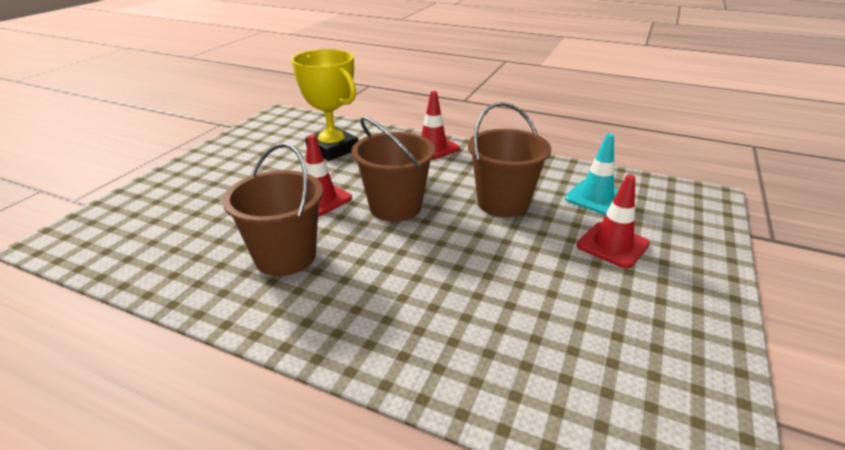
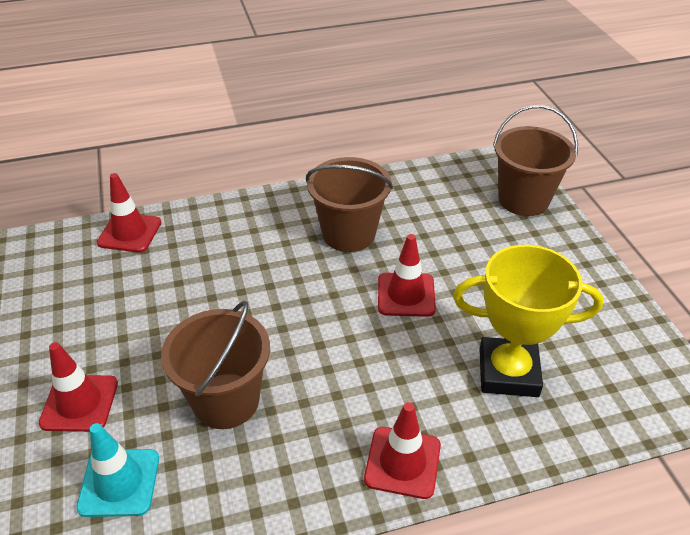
camera: 140 degrees right, 10 degrees up
brown bucket [352,117,435,222] -> brown bucket moved to [493,105,578,216]
none -> red traffic cone [97,173,161,253]

